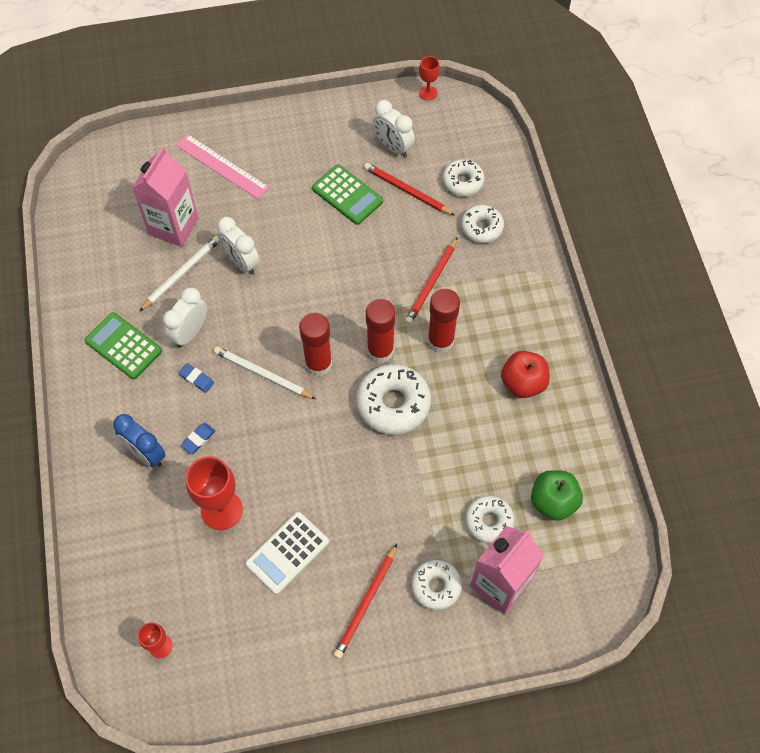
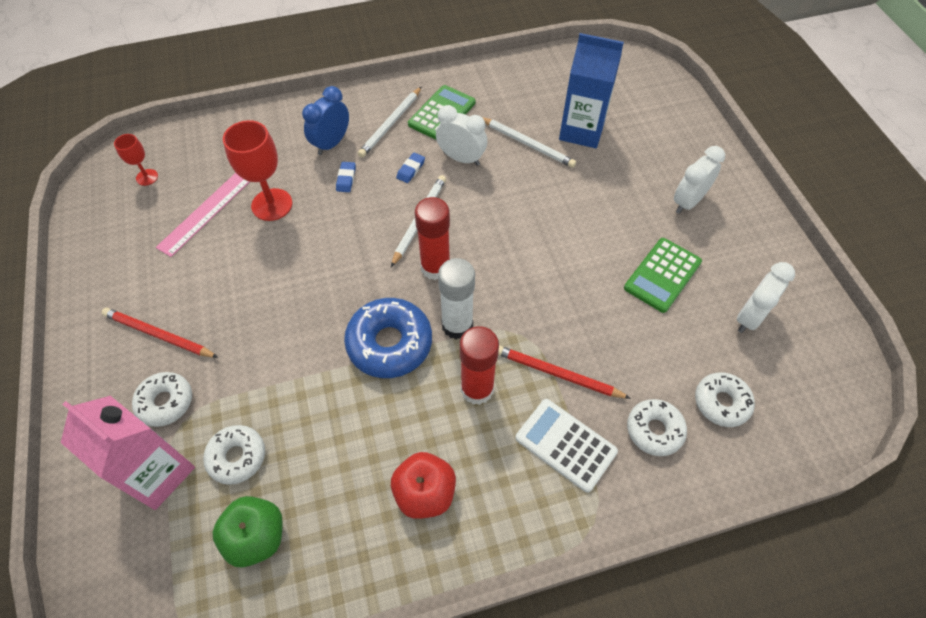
camera: 85 degrees right, 5 degrees down
pink carton [132,146,199,247] -> blue carton [559,33,624,148]
pink ruler [176,134,269,199] -> pink ruler moved to [156,173,250,257]
blue eraser [181,423,216,454] -> blue eraser turned 60 degrees clockwise [336,162,356,192]
white clock [217,217,260,275] -> white clock moved to [674,146,725,214]
white calculator [245,512,329,595] -> white calculator moved to [515,399,618,493]
white donut [356,364,431,435] -> blue donut [344,298,432,378]
red pencil [364,163,455,215] -> none
red glue stick [366,299,396,363] -> white glue stick [438,258,475,339]
red goblet [419,56,440,101] -> none
none -> white pencil [358,87,421,158]

